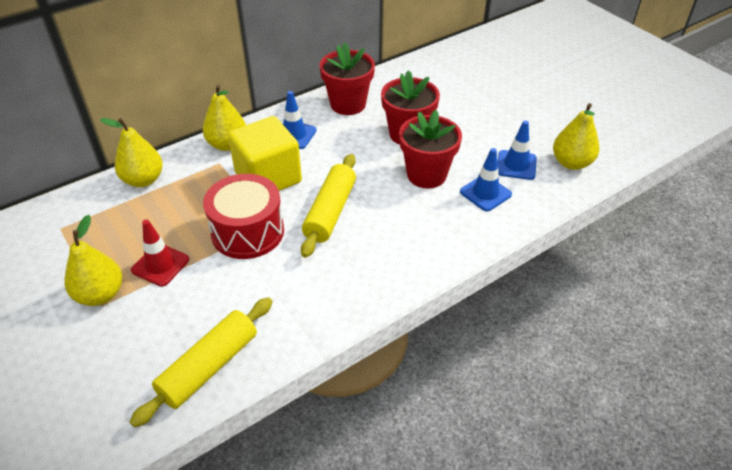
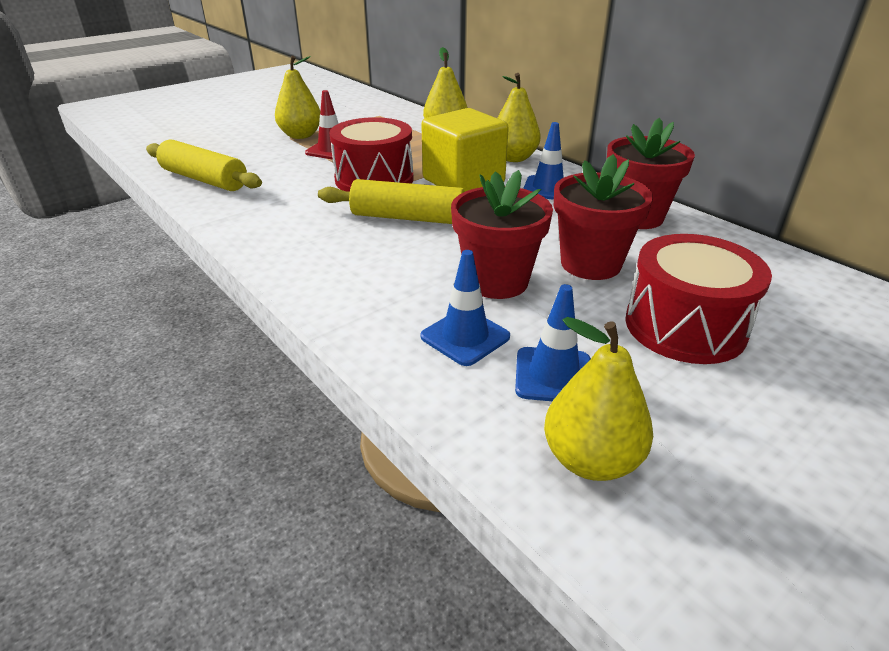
camera: 85 degrees right, 10 degrees down
none -> red drum [625,234,772,364]

